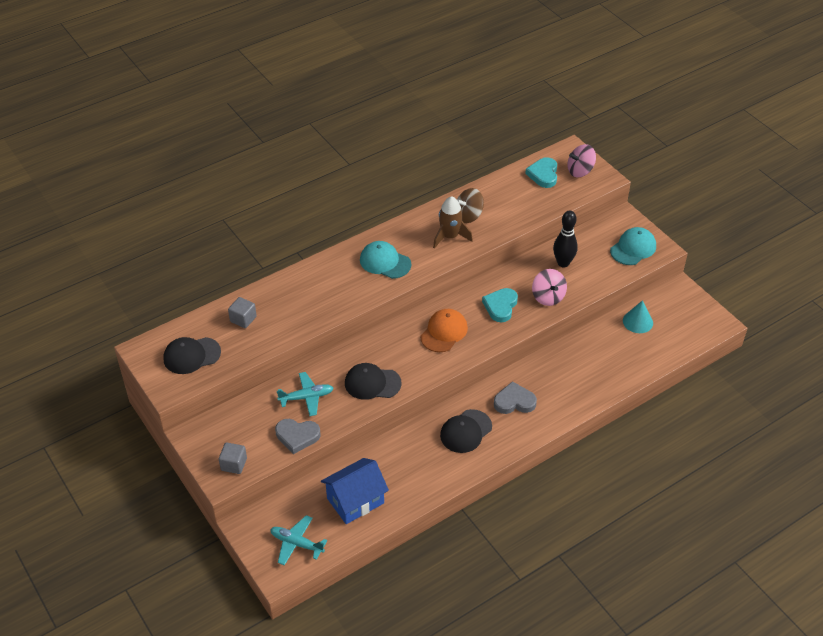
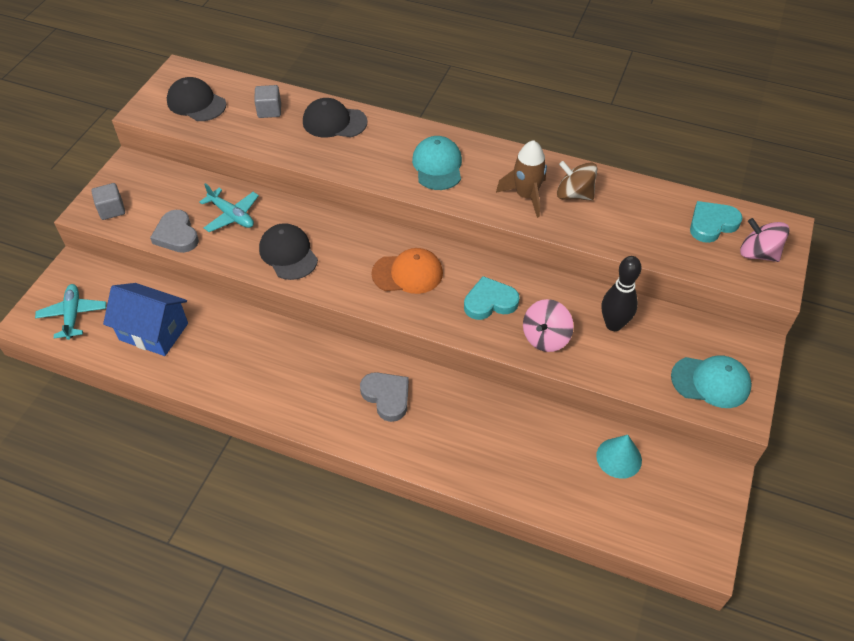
camera: 55 degrees right, 5 degrees up
black cap [440,409,492,453] -> black cap moved to [303,98,368,138]

